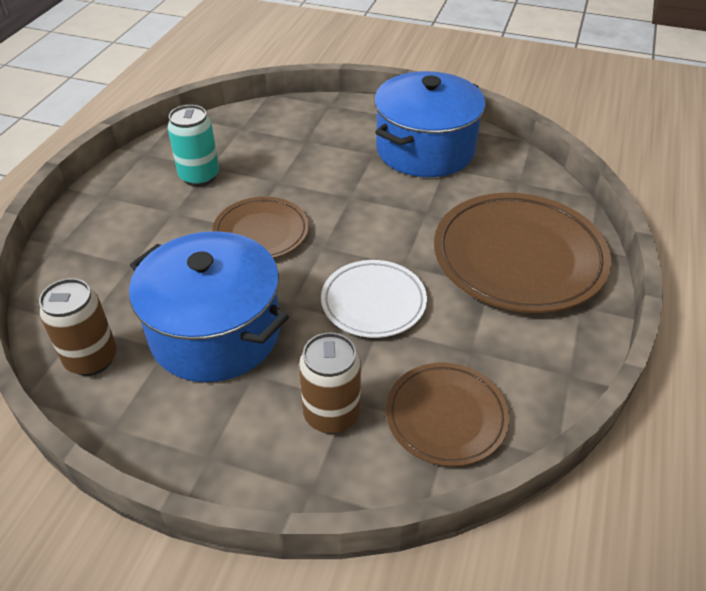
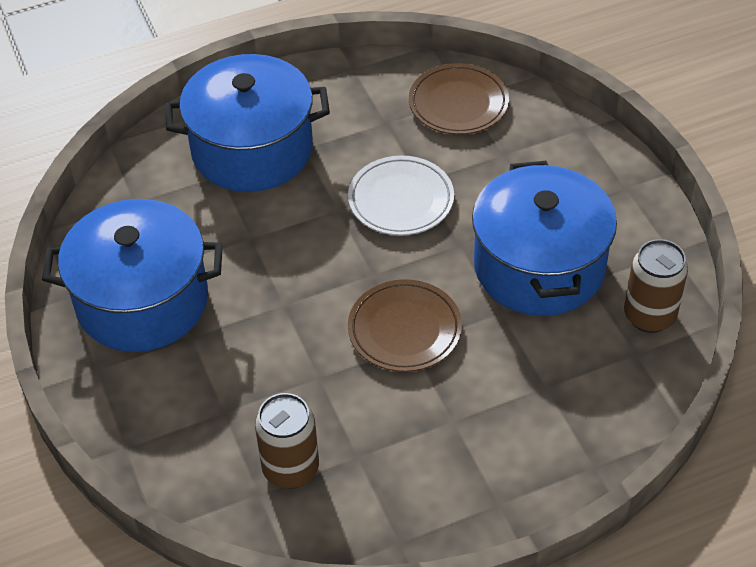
camera: 130 degrees left, 5 degrees up
turquoise can [167,105,219,187] -> none
brown can [299,332,361,434] -> brown can moved to [255,393,319,489]
brown plate [434,193,611,313] -> blue pot [165,54,330,192]

